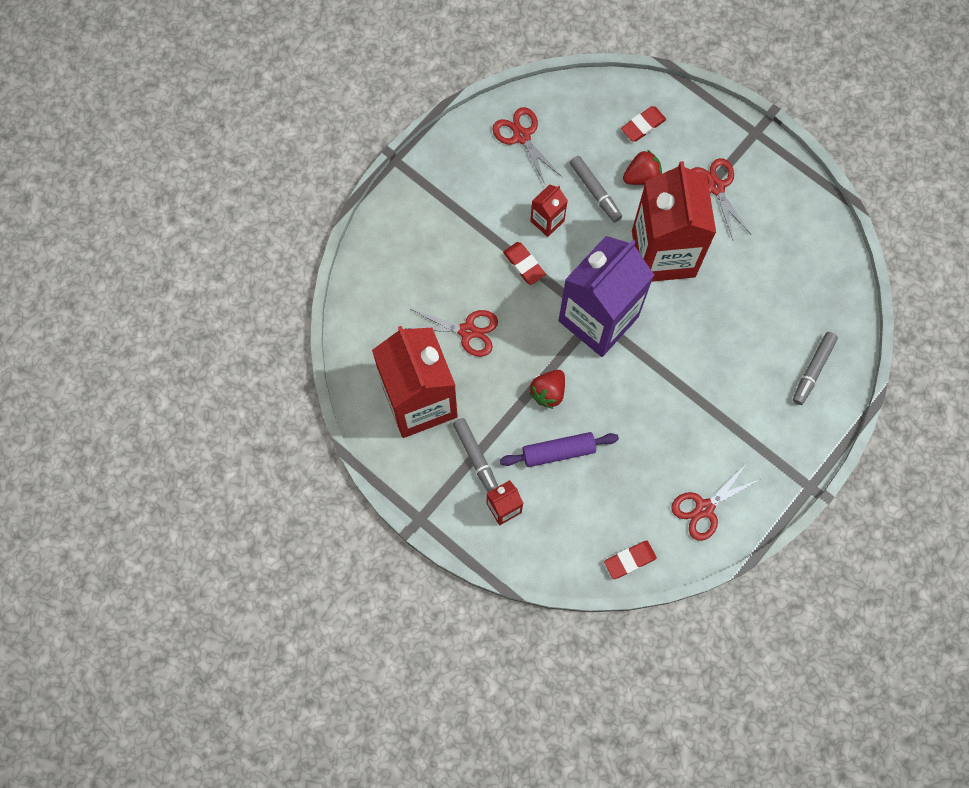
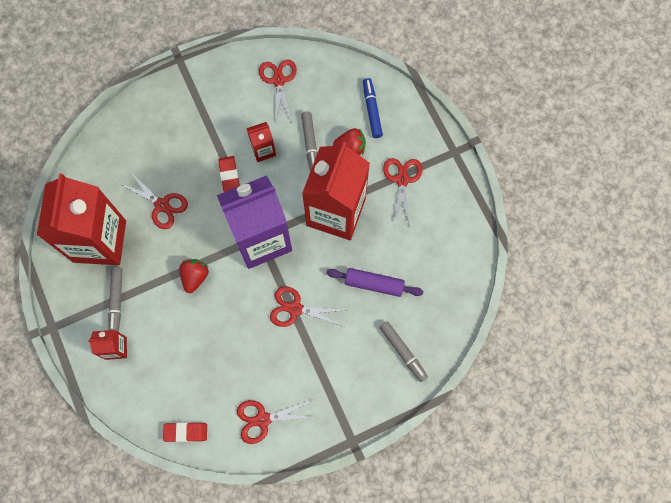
camera: 25 degrees right, 0 degrees up
purple rolling pin [500,432,619,467] -> purple rolling pin moved to [326,268,423,297]
red strawberry [529,370,565,409] -> red strawberry turned 135 degrees clockwise [179,259,209,293]
red eraser [621,106,666,142] -> blue marker [363,78,383,138]
grey marker [793,332,838,405] -> grey marker turned 90 degrees counterclockwise [379,321,428,382]
none -> red scissors [270,286,347,327]

